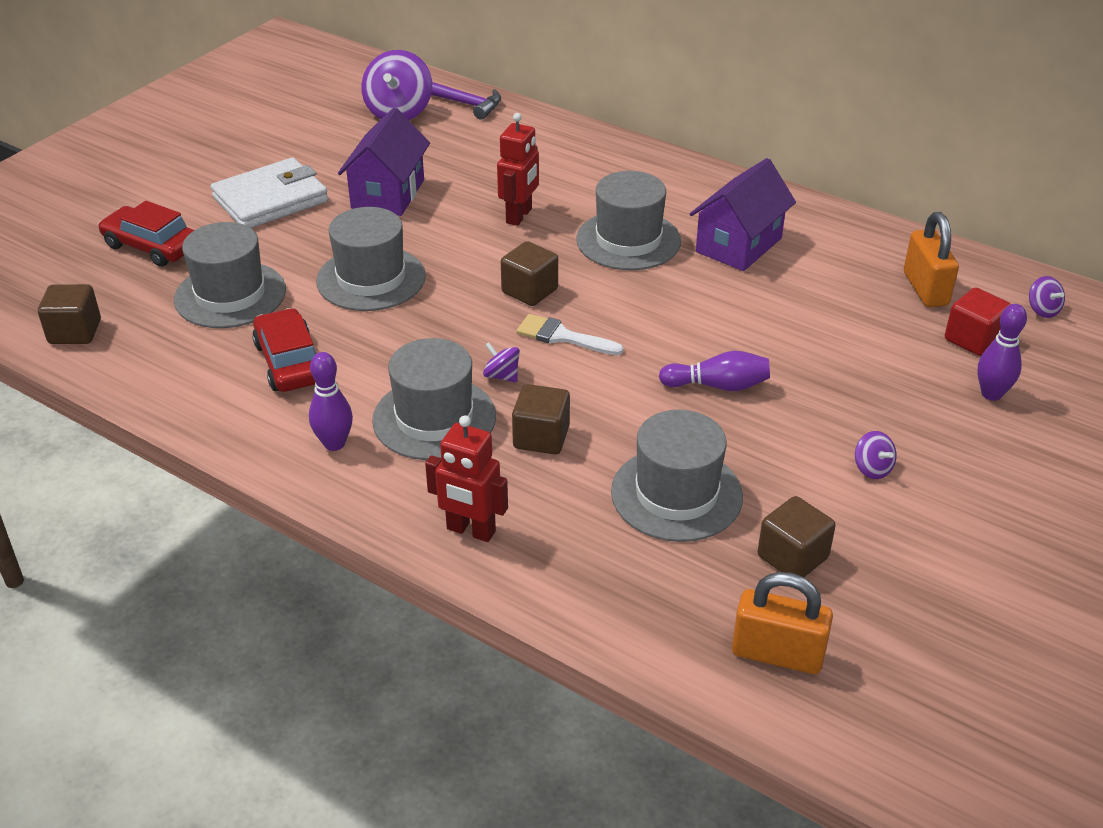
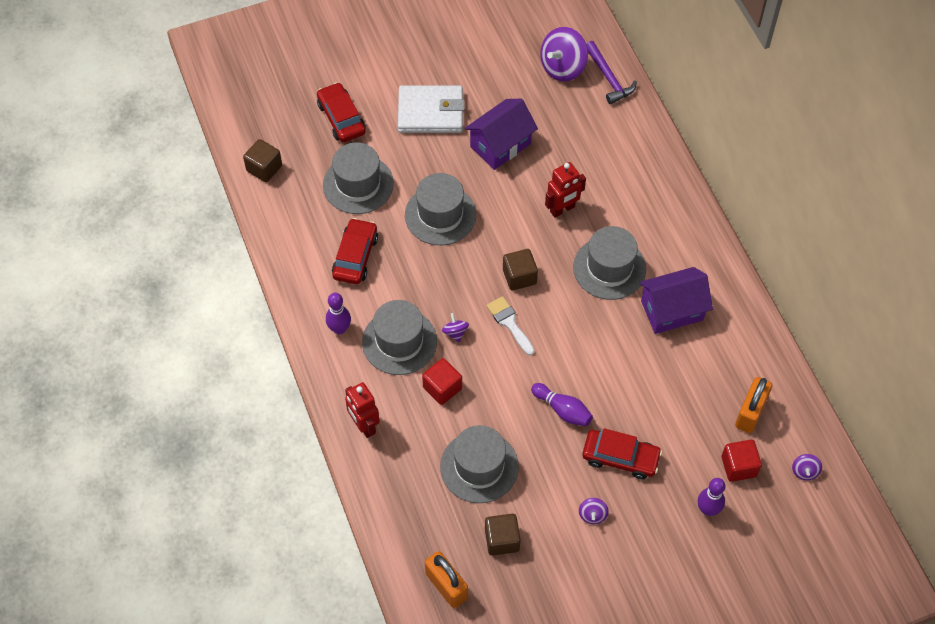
camera: 35 degrees right, 20 degrees up
brown cube [512,384,570,455] -> red cube [422,358,462,405]
none -> red car [582,428,662,479]

